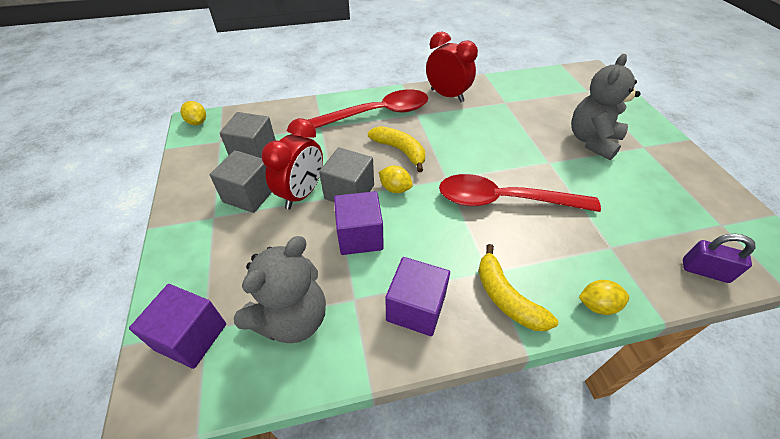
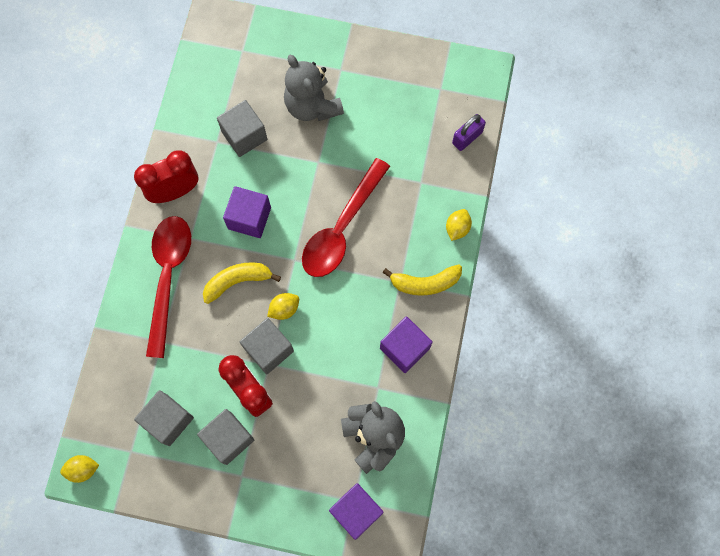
camera: 65 degrees left, 25 degrees up
purple cube [334,191,384,255] -> purple cube moved to [223,186,271,238]
none -> grey cube [217,100,267,157]

